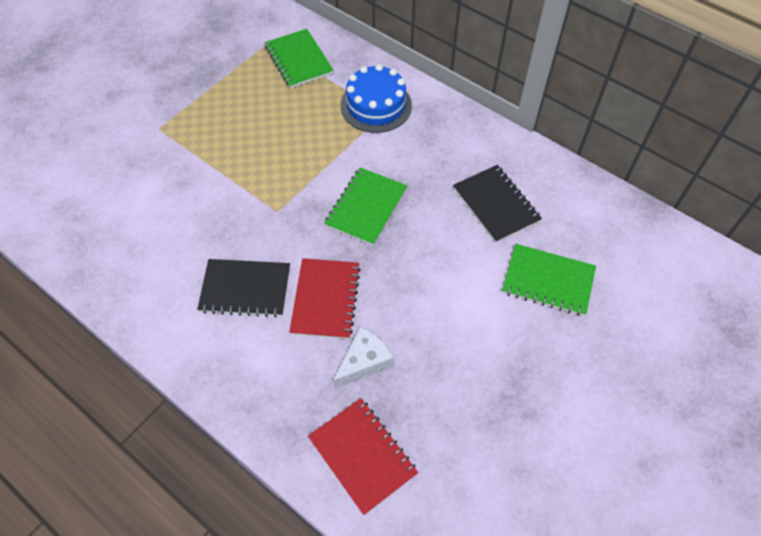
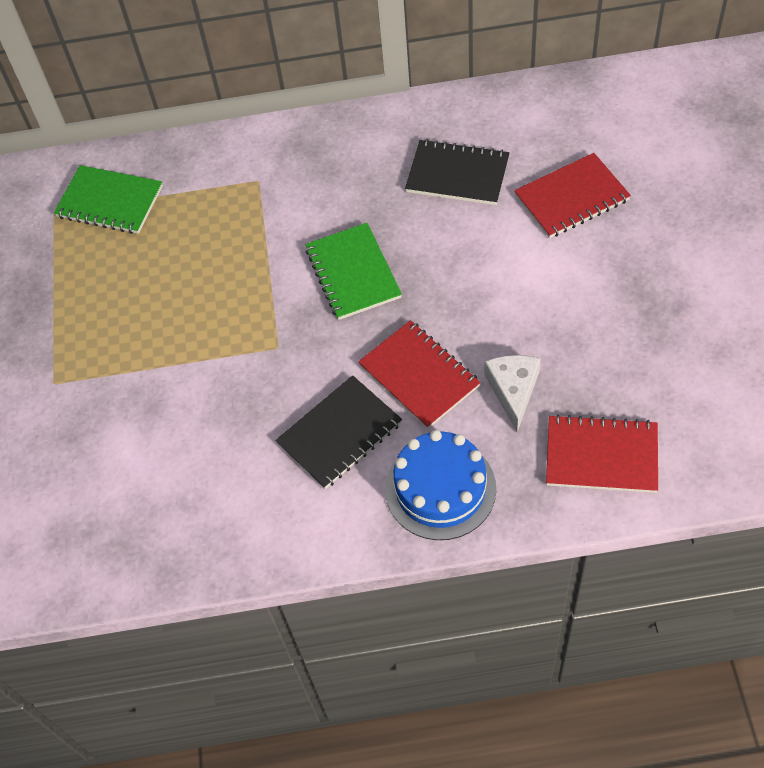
camera: 40 degrees left, 0 degrees up
blue cake [340,64,412,133] -> blue cake moved to [385,430,496,540]
green notebook [502,244,596,316] -> red notebook [514,153,631,238]

